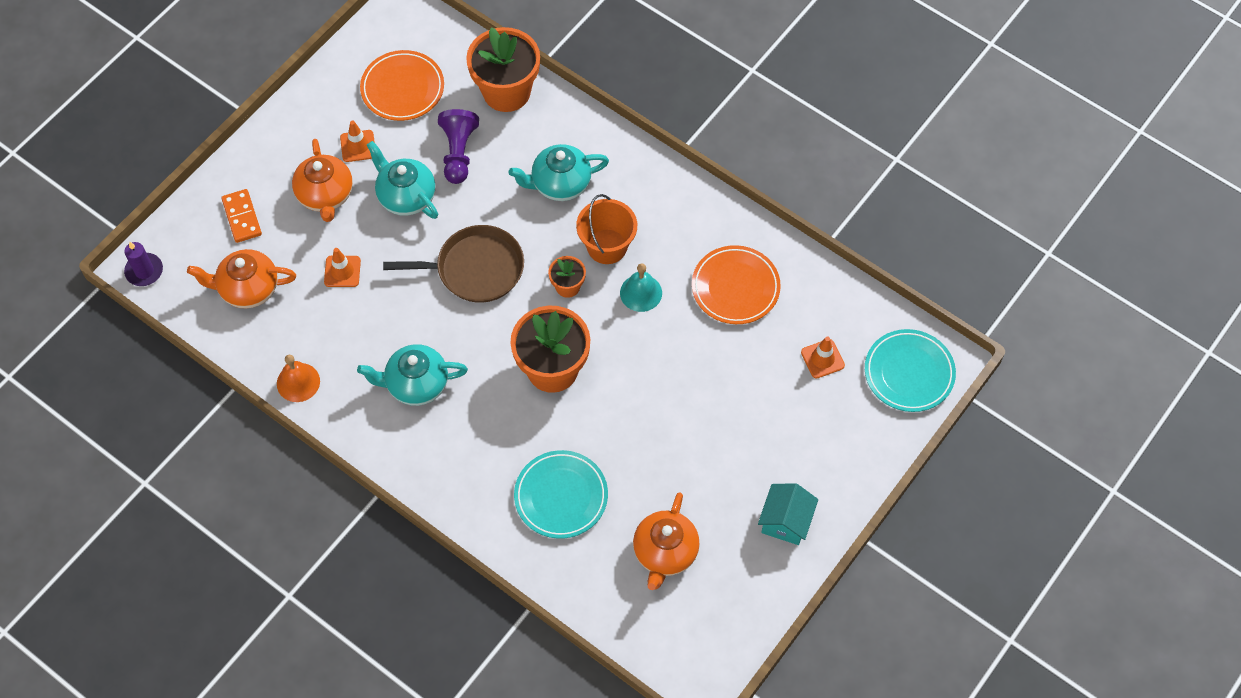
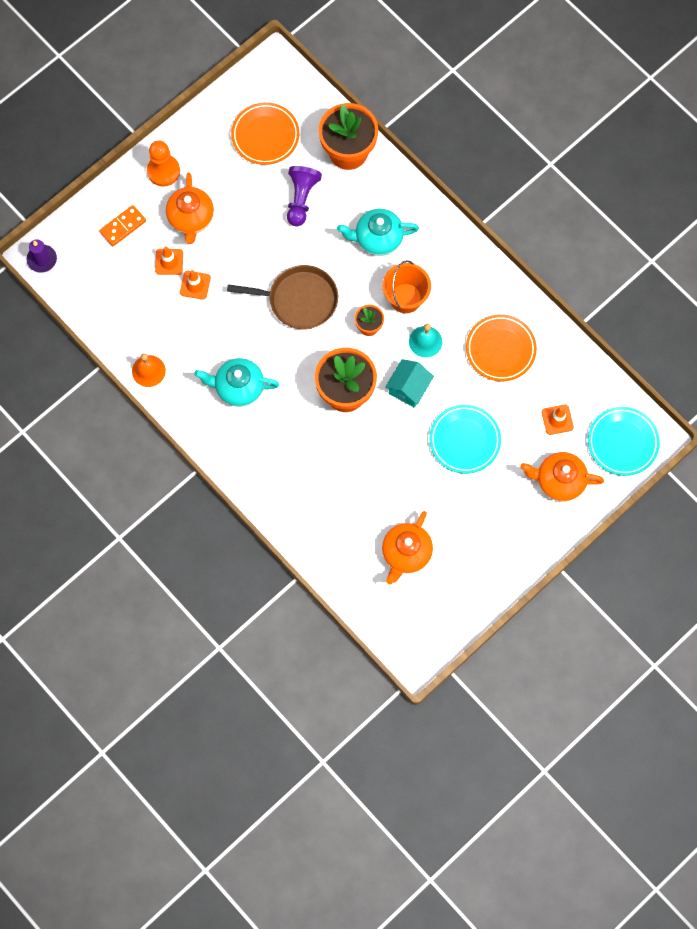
camera: 10 degrees right, 10 degrees up
orange teapot [187,249,296,309] -> orange teapot moved to [520,452,604,501]
orange domino [221,189,262,243] -> orange domino turned 60 degrees clockwise [100,205,146,246]
orange traffic cone [340,121,375,162] -> orange traffic cone moved to [155,246,183,275]
turquoise teapot [367,141,438,219] -> none
turquoise plate [514,450,608,539] -> turquoise plate moved to [429,405,501,474]
turquoise house [758,483,818,545] -> turquoise house moved to [385,359,434,408]
none -> orange pawn [147,140,180,186]

